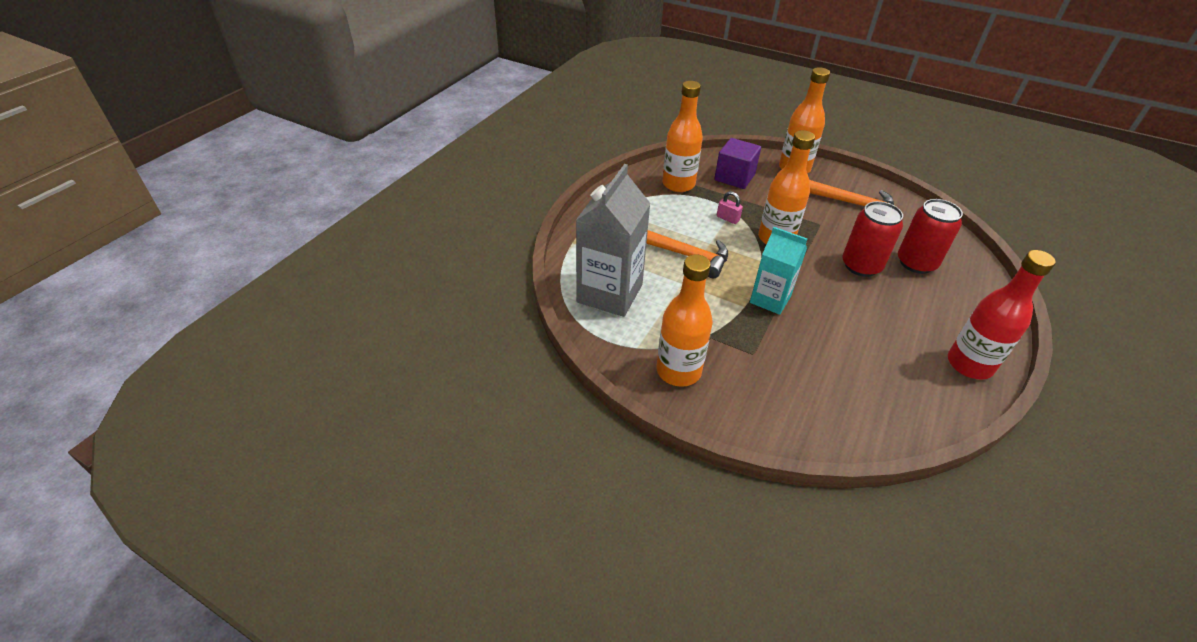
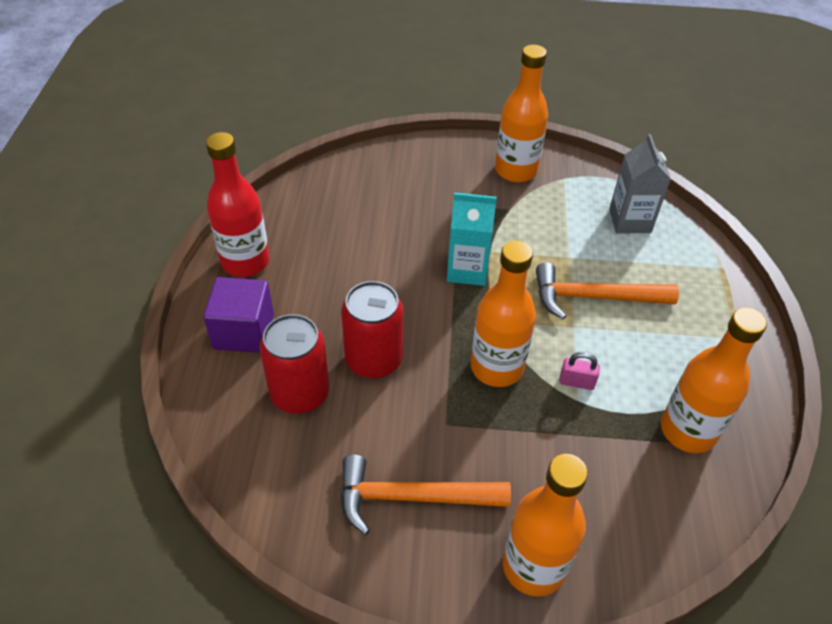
camera: 155 degrees right, 5 degrees up
grey carton [576,164,651,317] -> grey carton [609,134,671,233], size x0.62
purple cube [714,138,761,189] -> purple cube moved to [203,277,274,353]

